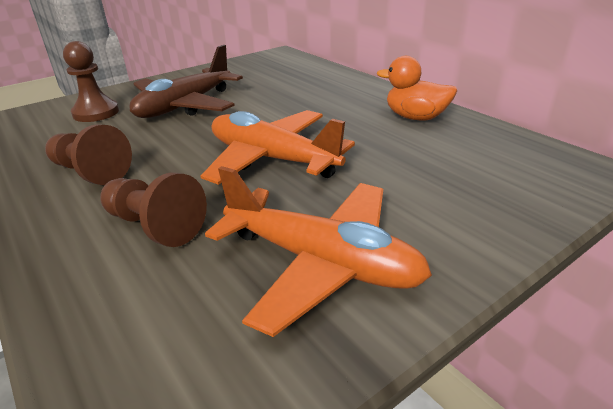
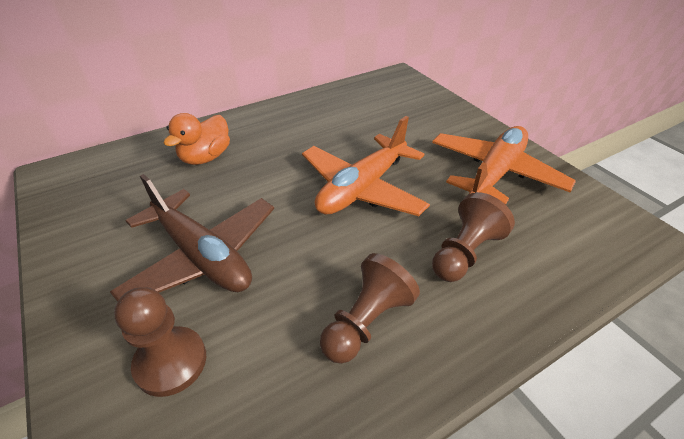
camera: 85 degrees left, 10 degrees up
orange duck [377,56,457,120] -> orange duck moved to [164,113,230,165]

